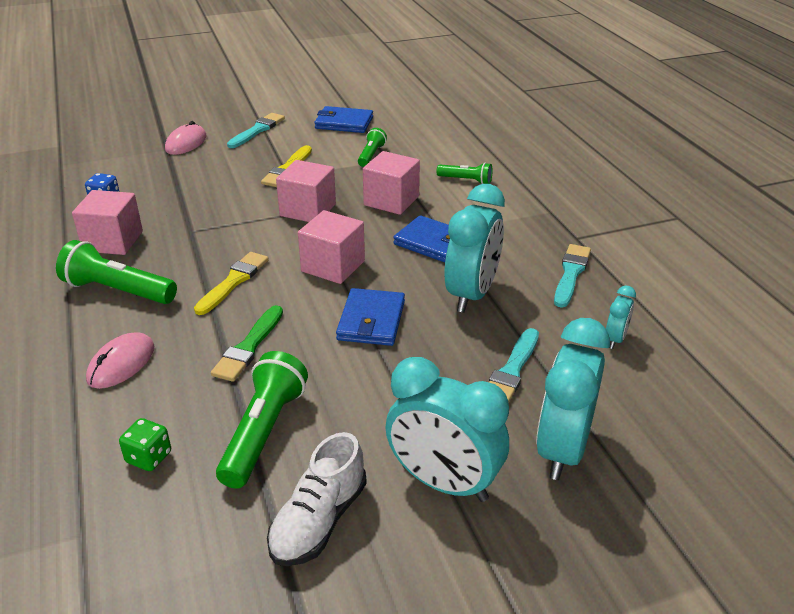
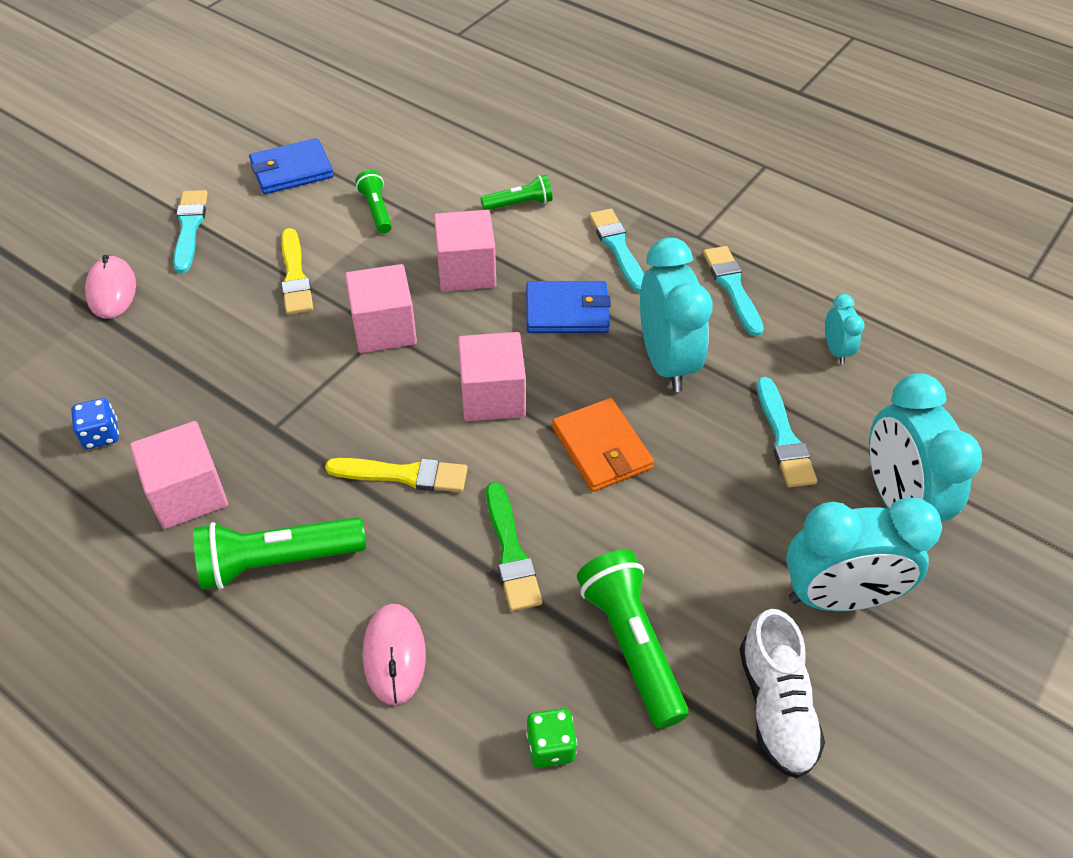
camera: 35 degrees left, 15 degrees up
yellow brush [194,252,269,315] -> yellow brush turned 105 degrees clockwise [325,458,468,492]
blue wallet [336,288,405,346] -> orange wallet [552,398,654,492]
none -> turquoise brush [589,209,644,293]

